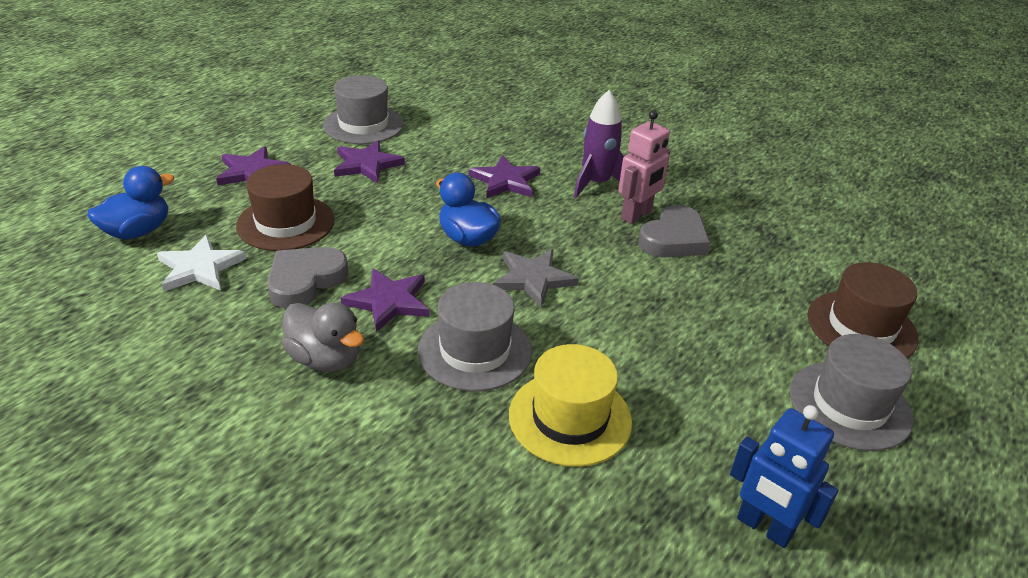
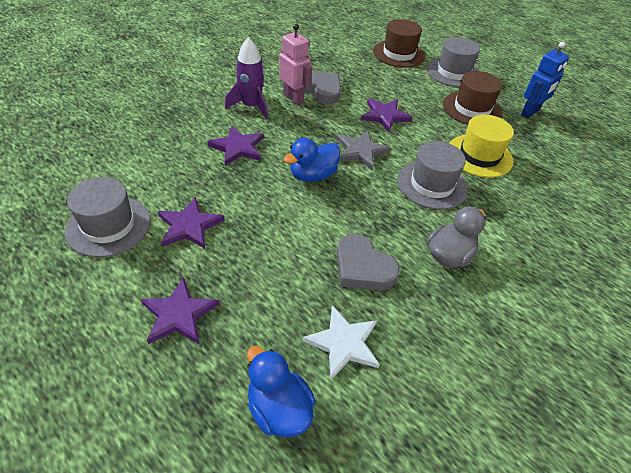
camera: 85 degrees left, 10 degrees up
brown hat [236,164,335,251] -> brown hat moved to [443,71,502,125]
purple star [341,268,429,332] -> purple star moved to [361,98,413,132]

